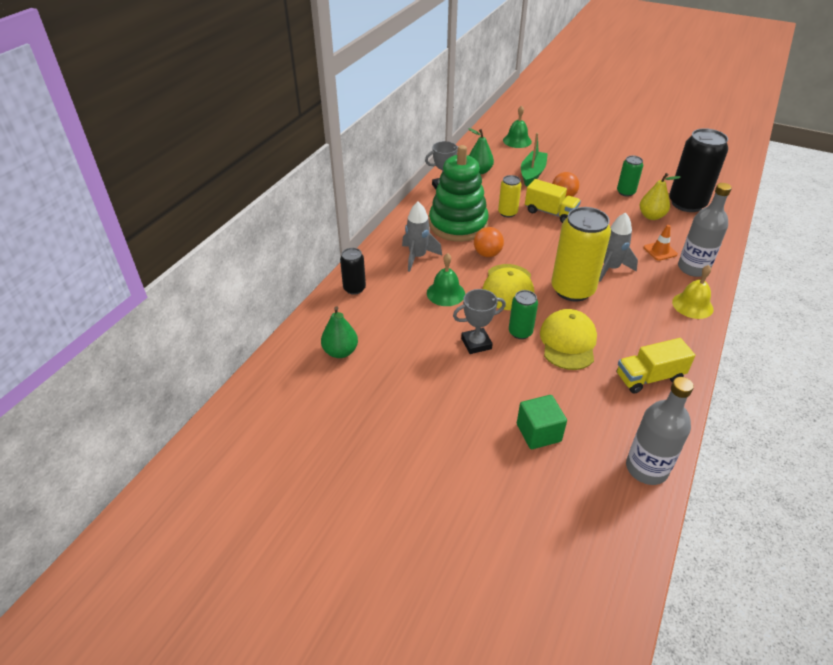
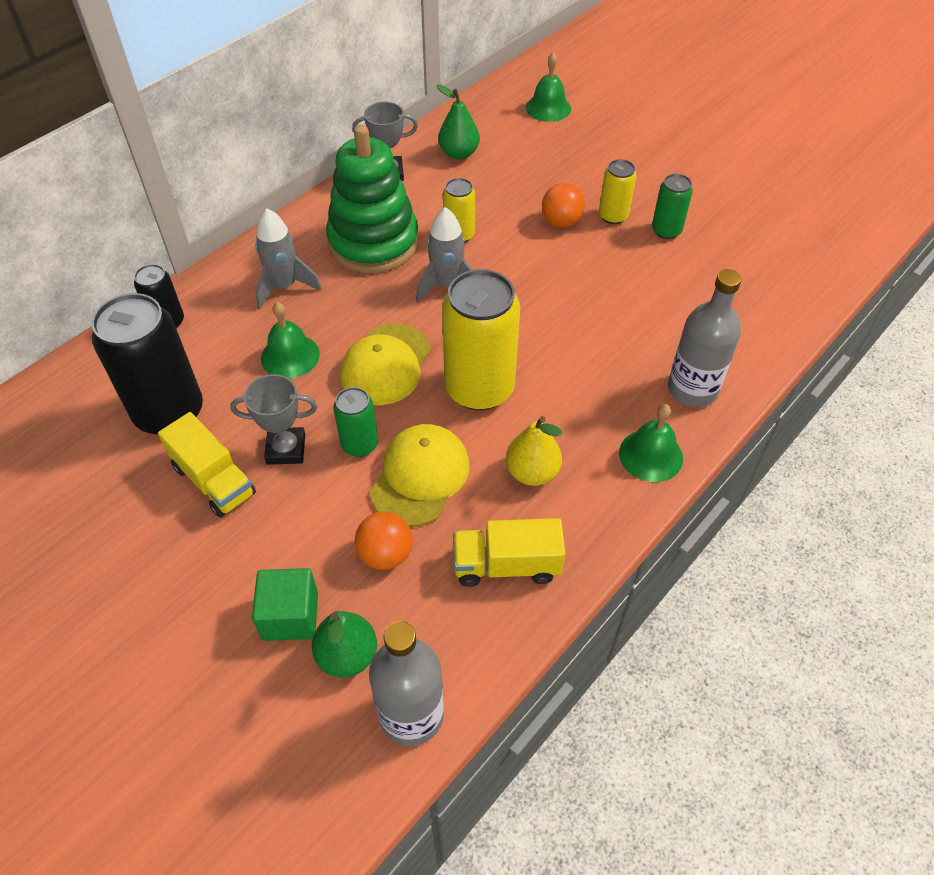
camera: 15 degrees right, 10 degrees up
green pear [321,306,358,358] -> green pear moved to [312,611,377,677]
orange ball [474,227,504,257] -> orange ball moved to [355,512,413,570]
green boat [521,133,548,187] -> none
yellow truck [525,179,581,223] -> yellow truck moved to [158,412,256,518]
grey rocket [599,212,638,282] -> grey rocket moved to [416,207,472,303]
yellow pear [640,173,681,220] -> yellow pear moved to [506,416,562,486]
orange traffic cone [644,225,678,261] -> none
black can [669,128,728,212] -> black can moved to [91,293,203,435]
yellow bell [672,265,713,319] -> green bell [619,404,683,482]
none -> yellow can [599,159,637,224]

